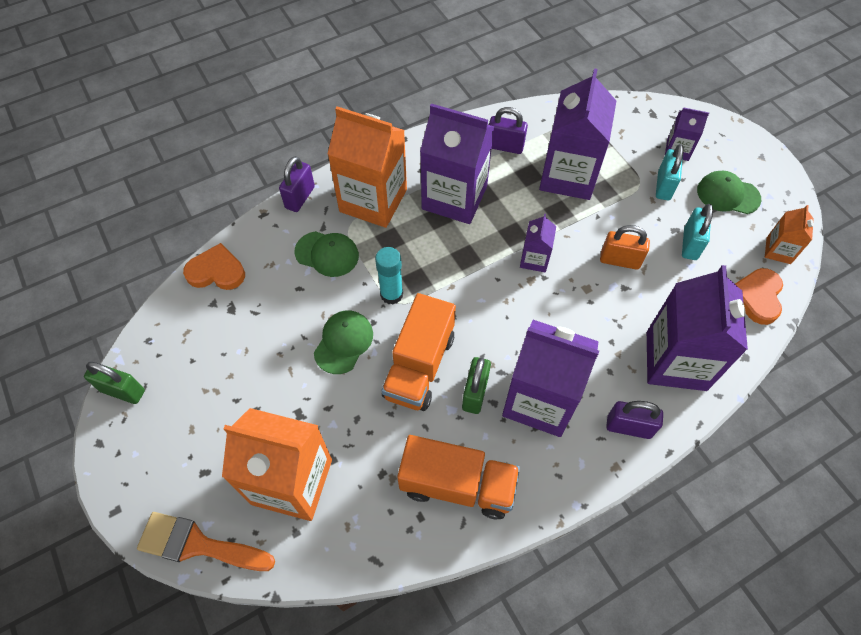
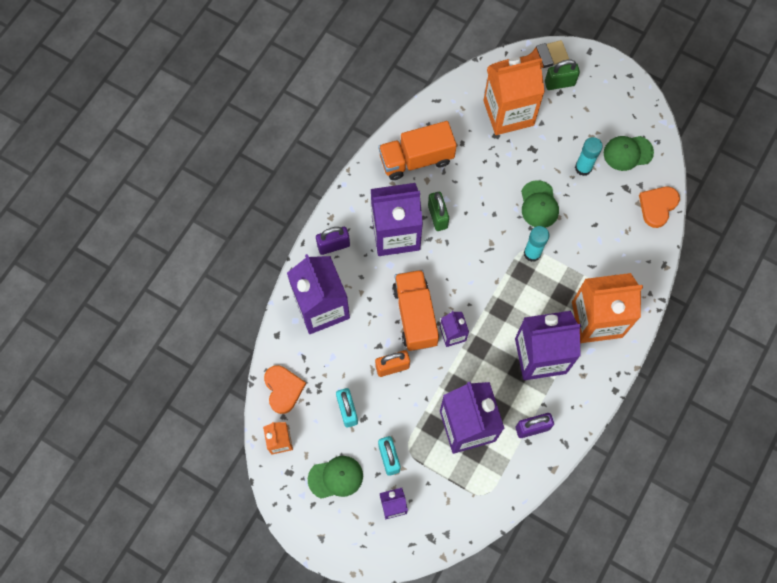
camera: 150 degrees right, 10 degrees up
green padlock [84,362,145,404] -> green padlock moved to [545,59,580,90]
orange heart [183,243,245,290] -> orange heart turned 150 degrees clockwise [639,187,680,228]
purple padlock [279,156,315,212] -> none
green cap [294,231,359,277] -> green cap moved to [604,136,654,171]
orange truck [381,293,456,411] -> orange truck moved to [392,270,439,351]
none -> turquoise glue stick [575,137,603,176]

